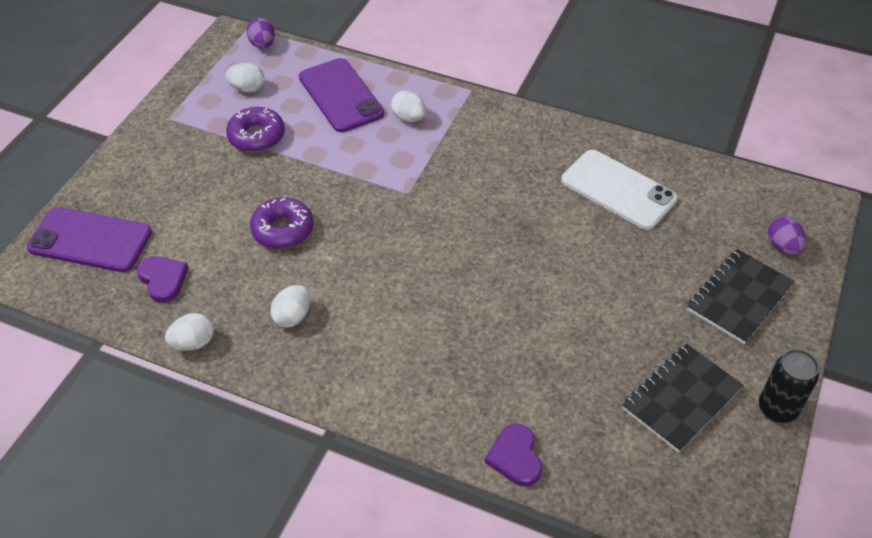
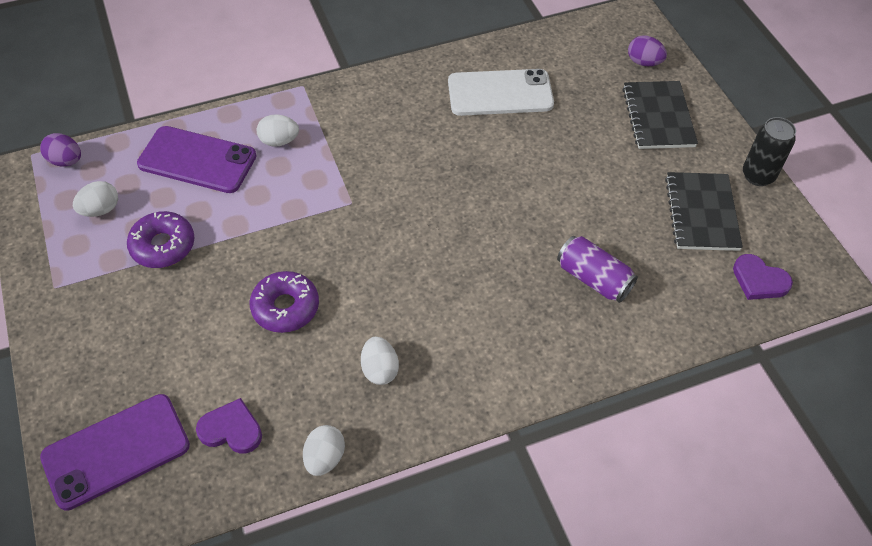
camera: 45 degrees left, 5 degrees up
purple heart [485,424,542,486] -> purple heart moved to [733,254,793,300]
none -> purple can [557,236,638,303]

